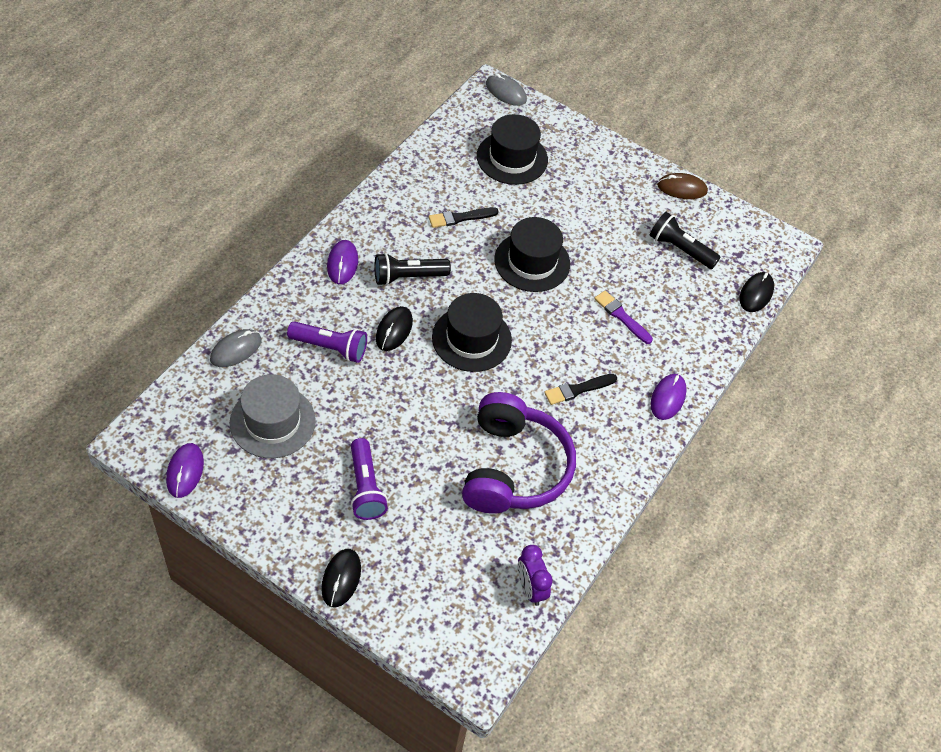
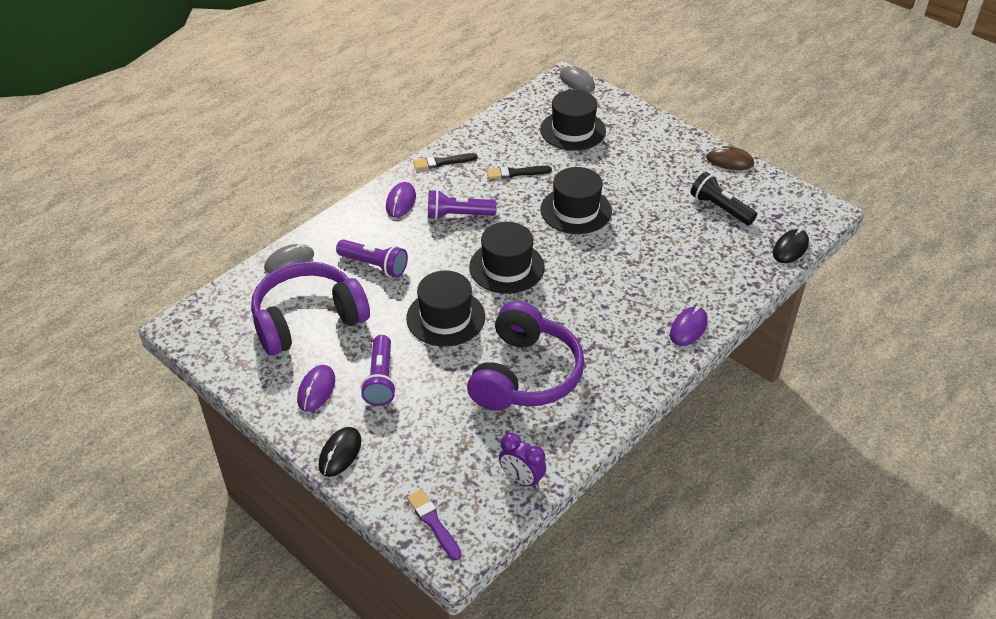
camera: 15 degrees right, 10 degrees down
purple mouse [166,443,204,498] -> purple mouse moved to [297,365,335,412]
grey hat [229,374,316,458] -> purple headphones [251,261,370,356]
black flashlight [374,253,451,286] -> purple flashlight [428,190,497,220]
black mouse [376,306,413,351] -> none
purple clock [518,545,553,606] -> purple clock turned 45 degrees counterclockwise [499,433,546,489]
black brush [544,374,617,405] -> black brush moved to [413,153,478,170]
purple brush [594,291,653,344] -> purple brush moved to [407,489,462,560]
none -> black hat [406,271,485,347]

